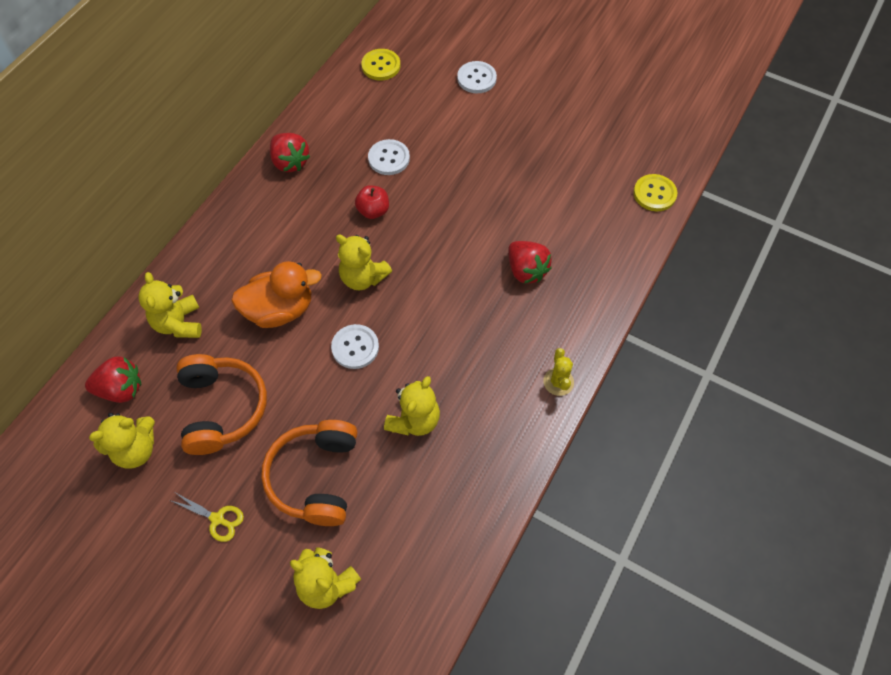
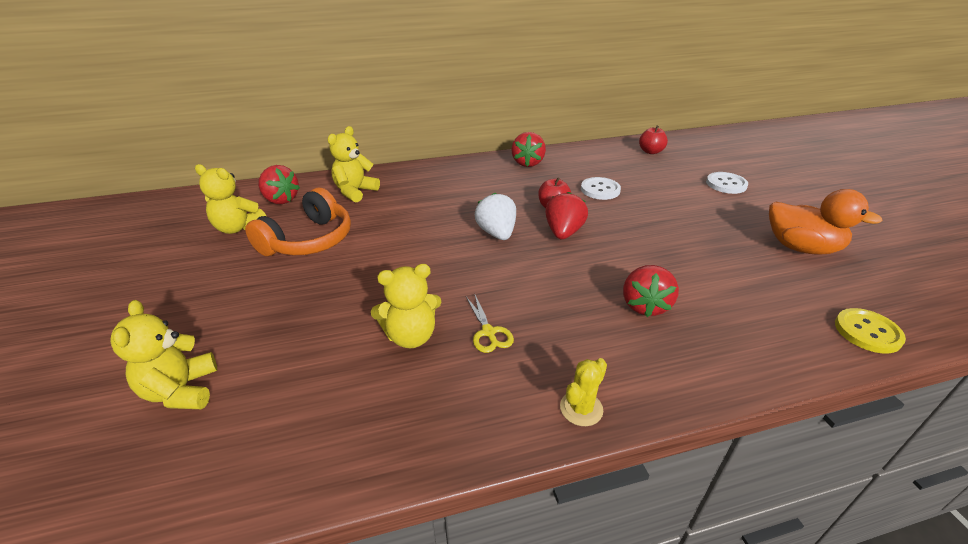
camera: 45 degrees right, 25 degrees down
yellow scissors [172,493,244,542] -> yellow scissors moved to [466,295,514,353]
orange duck [231,261,322,328] -> orange duck moved to [769,189,883,254]
orange headphones [261,420,357,526] -> none
white button [331,324,379,369] -> none
yellow teddy bear [336,235,392,290] -> white strawberry [475,192,516,240]
yellow button [361,49,400,80] -> red apple [639,126,668,154]
none -> red strawberry [545,192,588,239]

